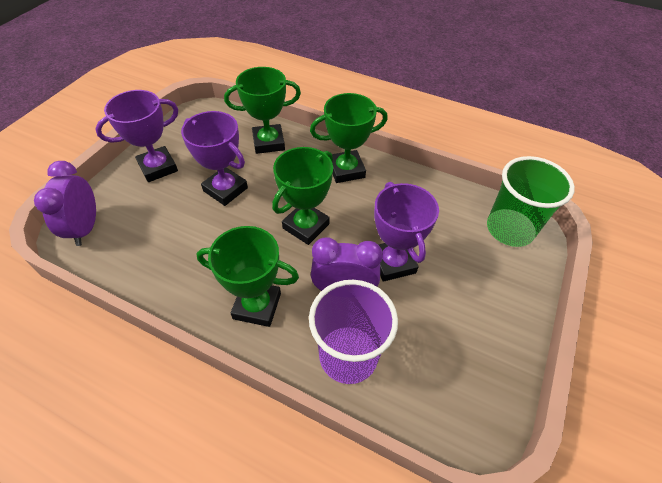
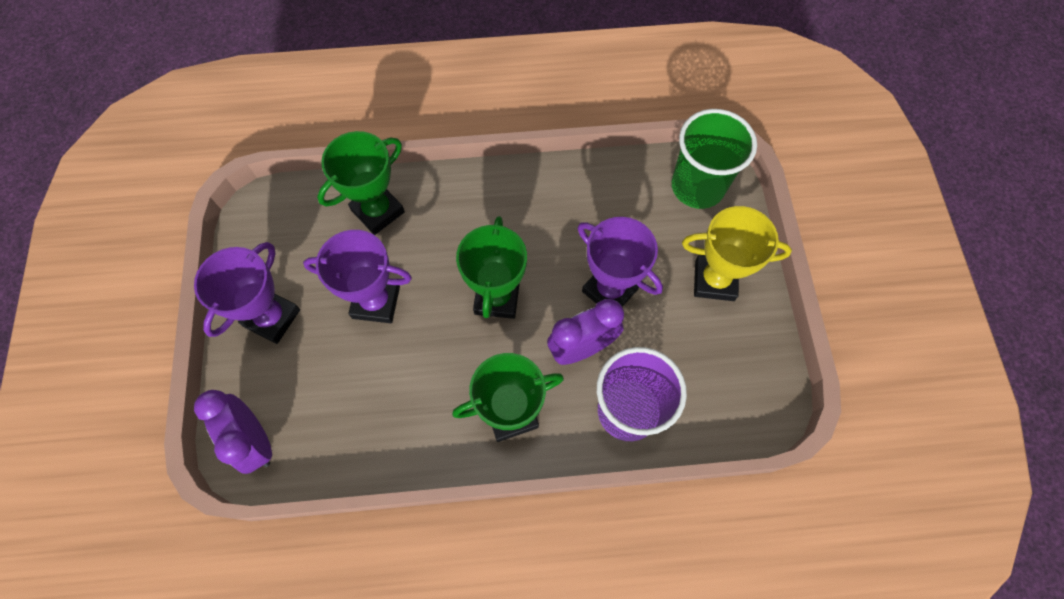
camera: 30 degrees left, 15 degrees up
green trophy [310,93,388,183] -> none
none -> yellow trophy [682,206,792,301]

